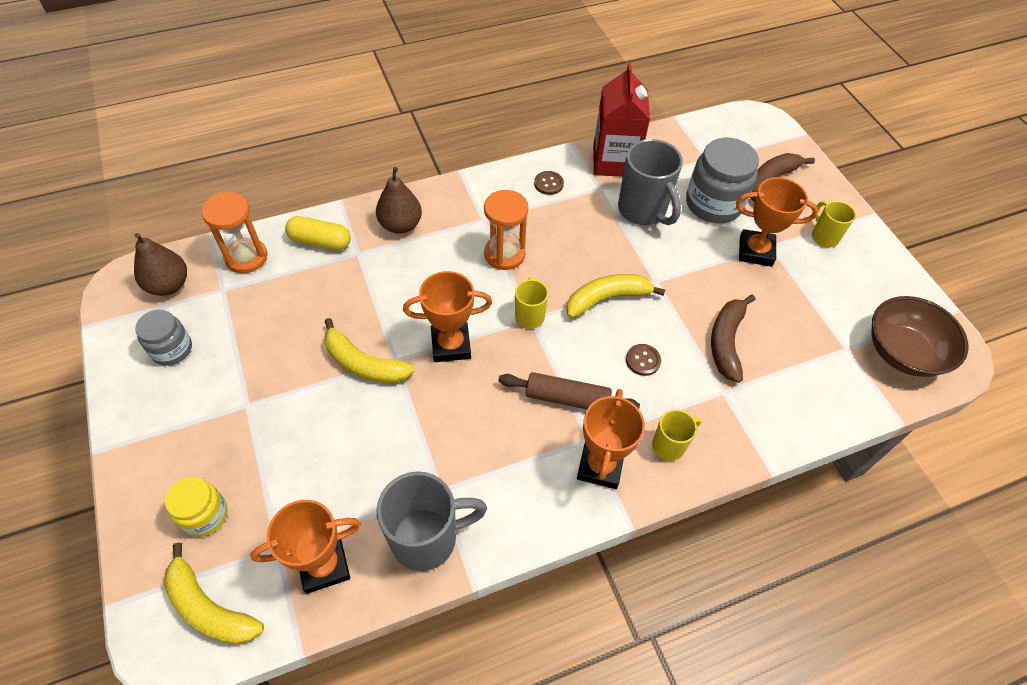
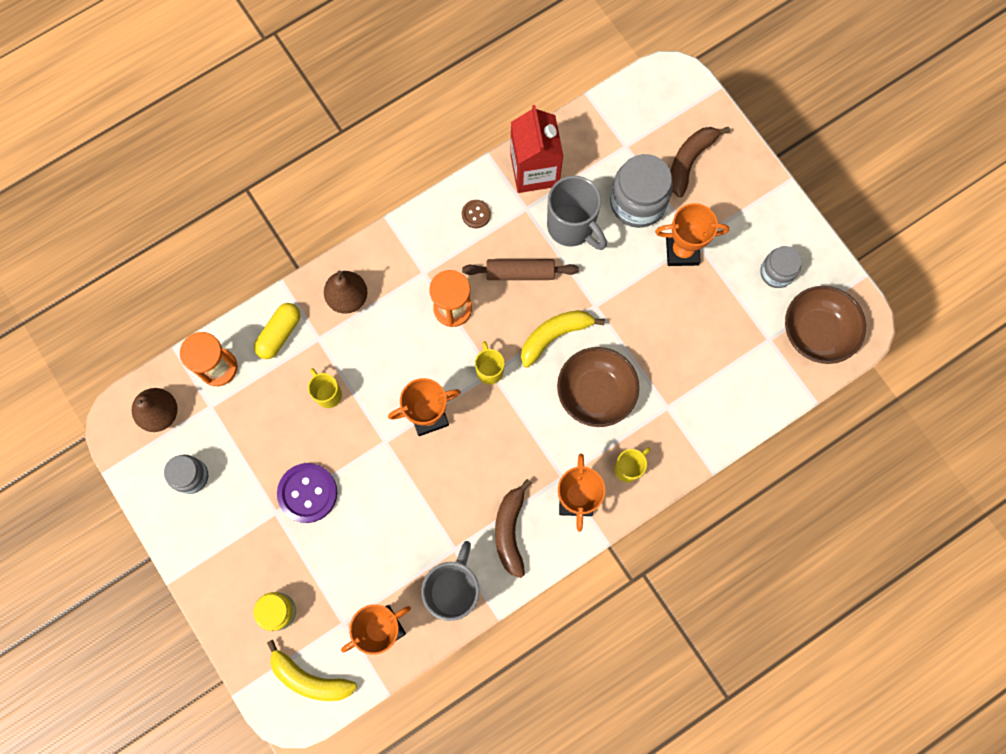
camera: 10 degrees left, 20 degrees up
yellow capsule [285,216,351,250] -> yellow capsule turned 60 degrees counterclockwise [254,303,301,359]
yellow banana [324,318,415,383] -> none
grey mug [376,471,487,571] -> grey mug turned 45 degrees counterclockwise [421,541,479,621]
brown rolling pin [498,372,640,409] -> brown rolling pin moved to [462,259,579,280]
brown button [626,344,661,376] -> brown bowl [557,347,639,427]
brown banana [711,294,756,383] -> brown banana moved to [495,479,532,578]
yellow mug [812,201,856,248] -> yellow mug moved to [308,368,342,408]
none -> purple button [277,463,337,523]
none -> grey jar [760,246,802,288]

